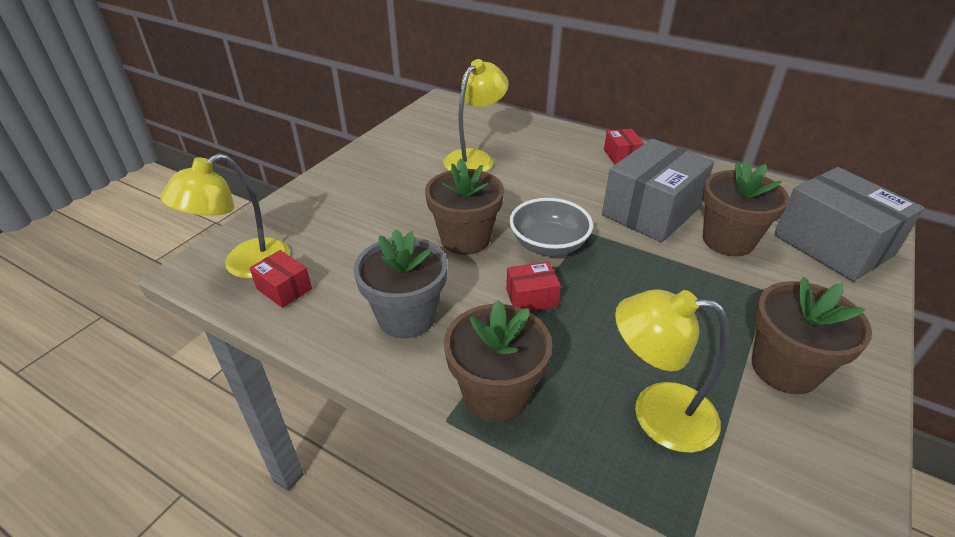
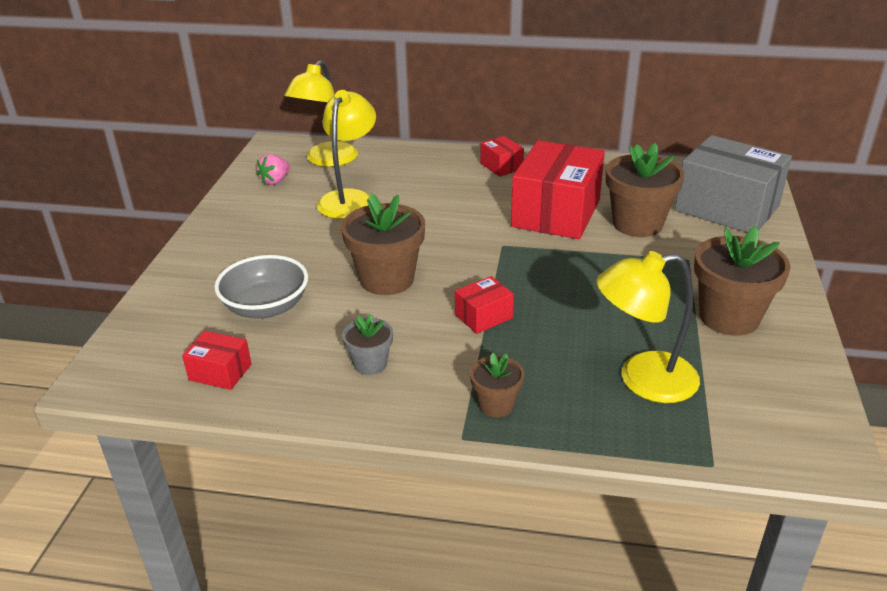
camera: 20 degrees left, 5 degrees down
yellow lamp [160,153,290,279] -> yellow lamp moved to [284,60,358,167]
grey flower pot [353,229,448,339] -> grey flower pot [342,314,393,375], size x0.54
brown flower pot [444,300,552,423] -> brown flower pot [470,353,524,417], size x0.54
grey bowl [510,198,593,256] -> grey bowl moved to [214,255,308,318]
grey box [602,139,714,243] -> red box [511,140,605,239]
none -> pink strawberry [256,154,290,185]

